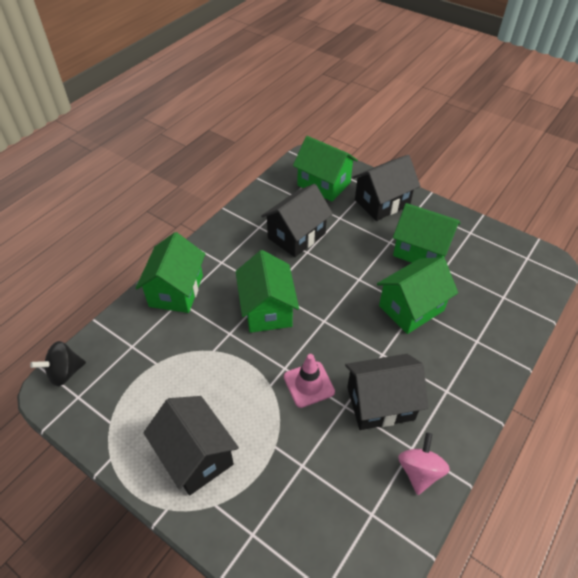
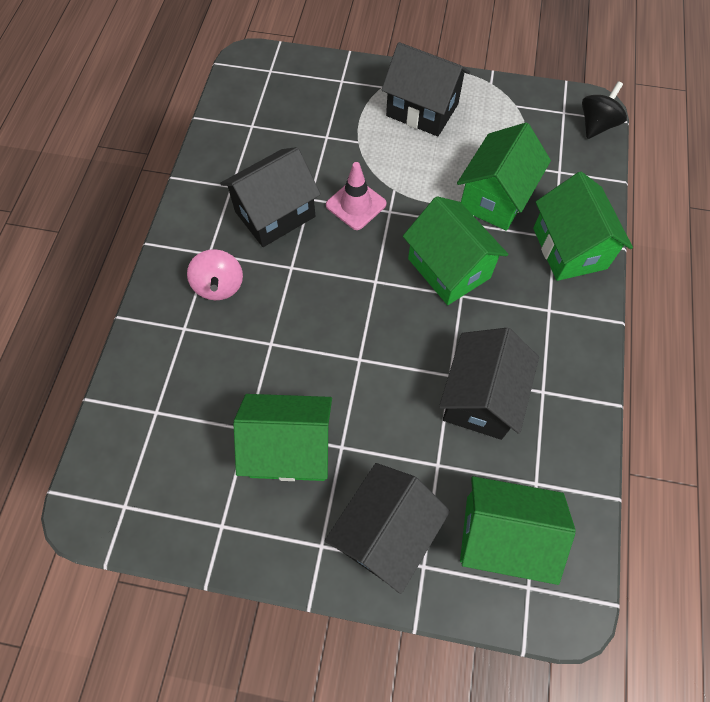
camera: 155 degrees right, 15 degrees up
green house [377,257,458,334] -> green house moved to [457,123,551,231]
pink spinning top [398,432,450,495] -> pink spinning top moved to [187,249,243,300]

